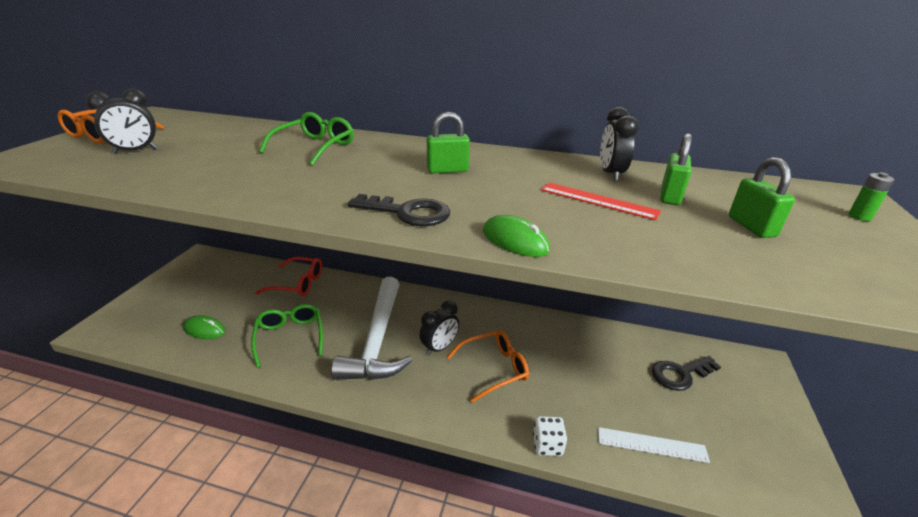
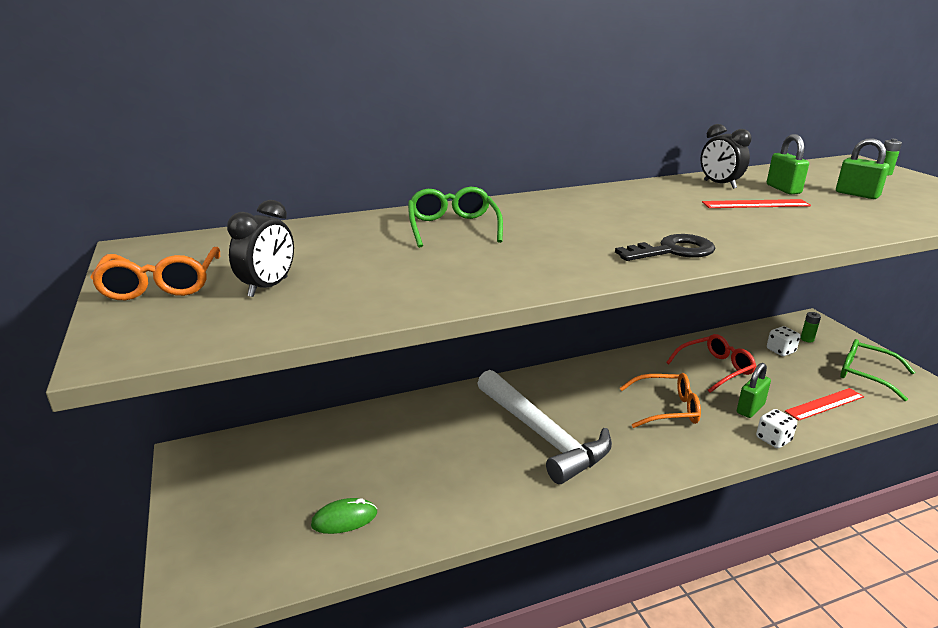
camera: 35 degrees left, 5 degrees down
green glasses [251,304,323,368] -> green glasses moved to [840,339,916,401]
red glasses [255,257,322,296] -> red glasses moved to [666,334,757,393]
black clock [420,301,459,355] -> none
green padlock [427,112,470,174] -> green padlock moved to [737,363,771,418]
orange glasses [447,330,529,403] -> orange glasses turned 60 degrees clockwise [620,373,701,428]
green mouse [483,215,550,257] -> none
white ruler [598,427,710,463] -> red ruler [785,388,864,421]
black key [652,356,721,391] -> white dice [767,326,800,356]
none -> green battery [800,312,821,342]

